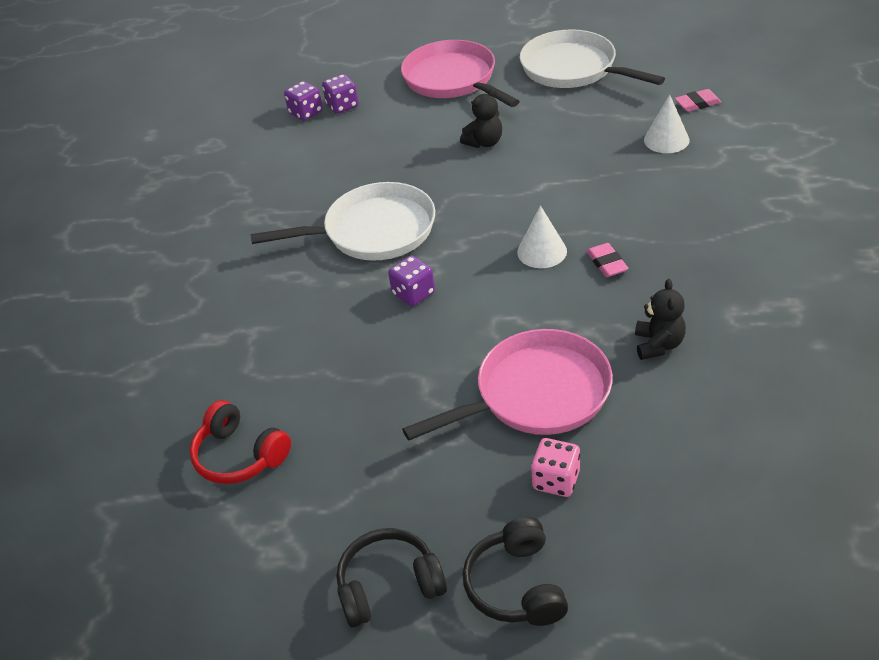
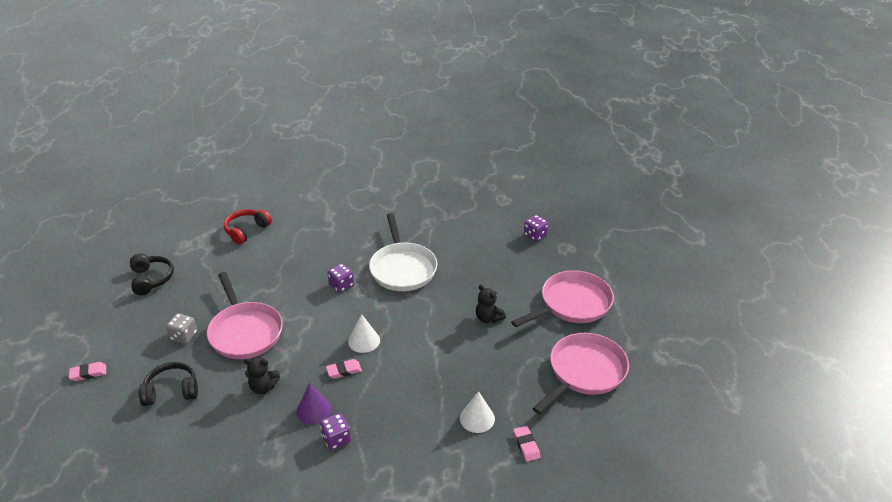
camera: 85 degrees right, 5 degrees down
purple dice [322,74,359,114] -> purple dice moved to [320,413,351,450]
black headphones [462,517,568,626] -> black headphones moved to [139,362,198,406]
white pan [520,29,665,88] -> pink pan [532,333,629,414]
pink dice [531,438,580,497] -> grey dice [166,313,197,344]
none -> pink eraser [69,362,106,381]
none -> purple cone [296,383,331,424]

